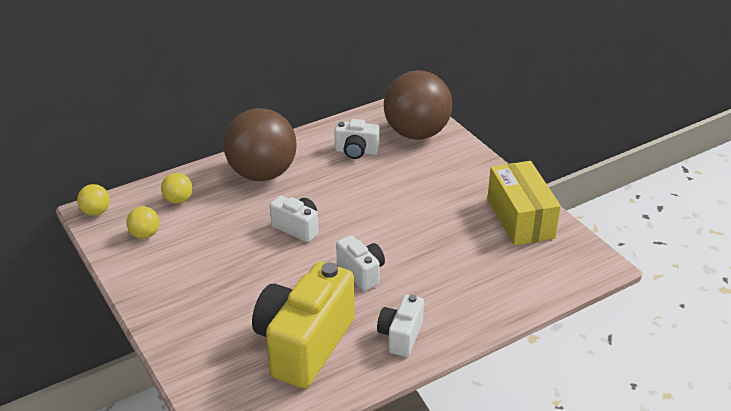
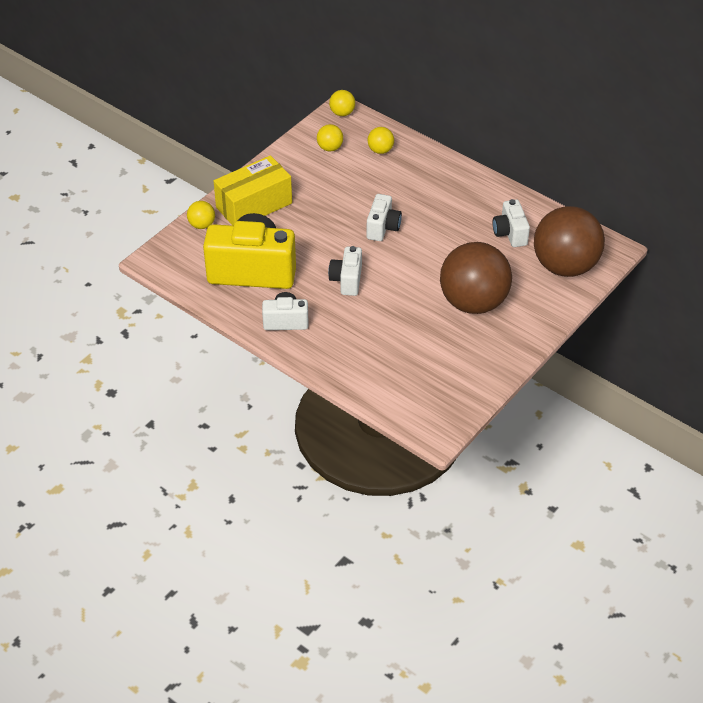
camera: 70 degrees right, 10 degrees up
brown ball [223,108,297,181] -> brown ball moved to [440,242,512,314]
white camera [336,236,385,291] -> white camera turned 150 degrees clockwise [328,246,362,296]
yellow box [487,161,561,246] -> yellow box moved to [214,155,292,226]
none -> yellow ball [187,201,215,229]

